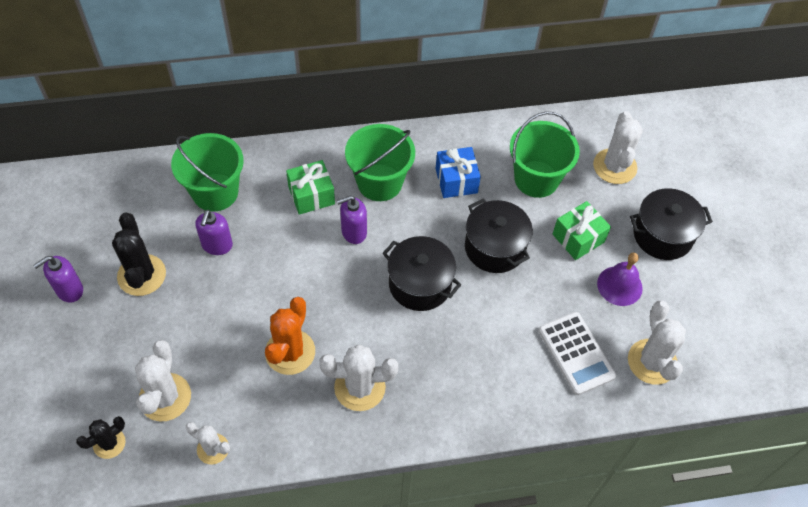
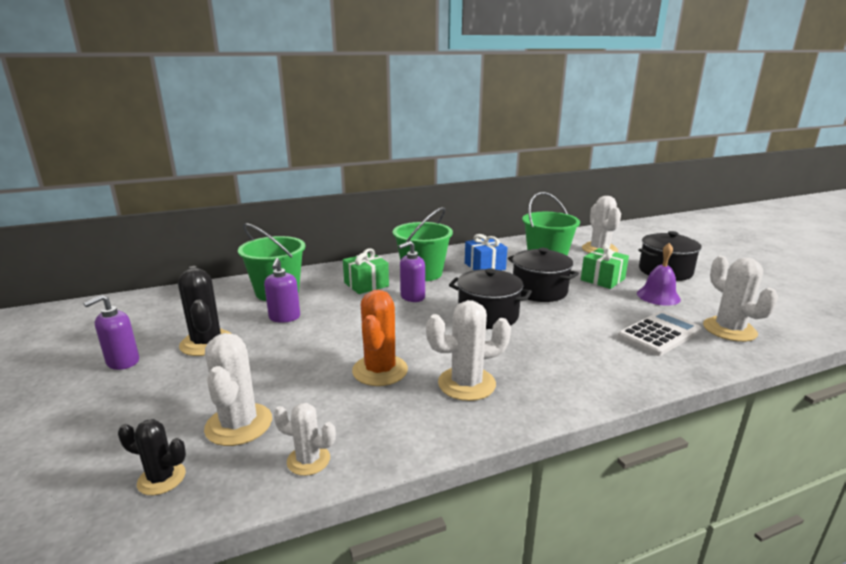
camera: 10 degrees left, 35 degrees down
black cactus [76,416,126,459] -> black cactus turned 60 degrees clockwise [118,419,186,495]
white calculator [539,312,616,395] -> white calculator turned 90 degrees counterclockwise [618,311,702,356]

